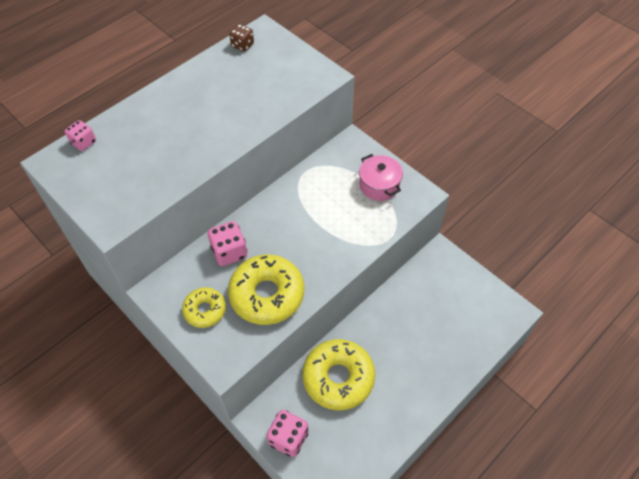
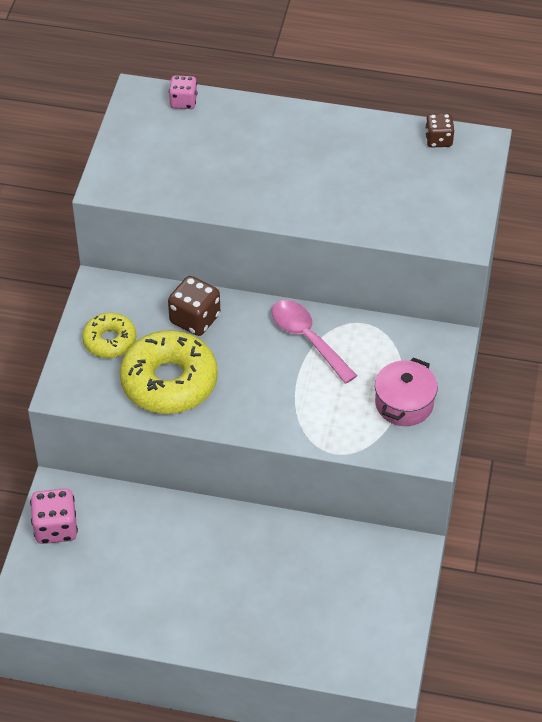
camera: 55 degrees right, 5 degrees down
pink dice [208,221,247,266] -> brown dice [168,276,220,336]
yellow donut [302,339,375,410] -> none
none -> pink spoon [272,300,357,384]

